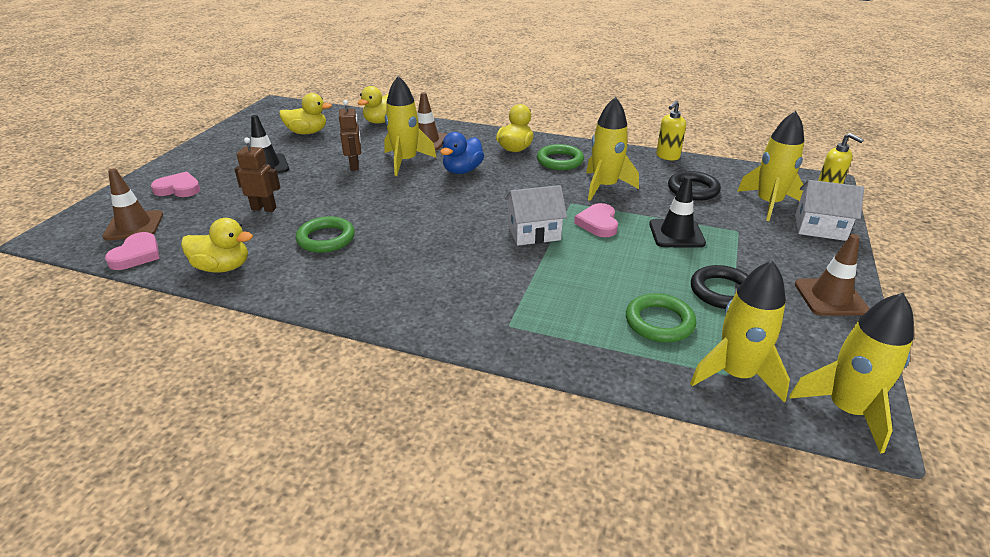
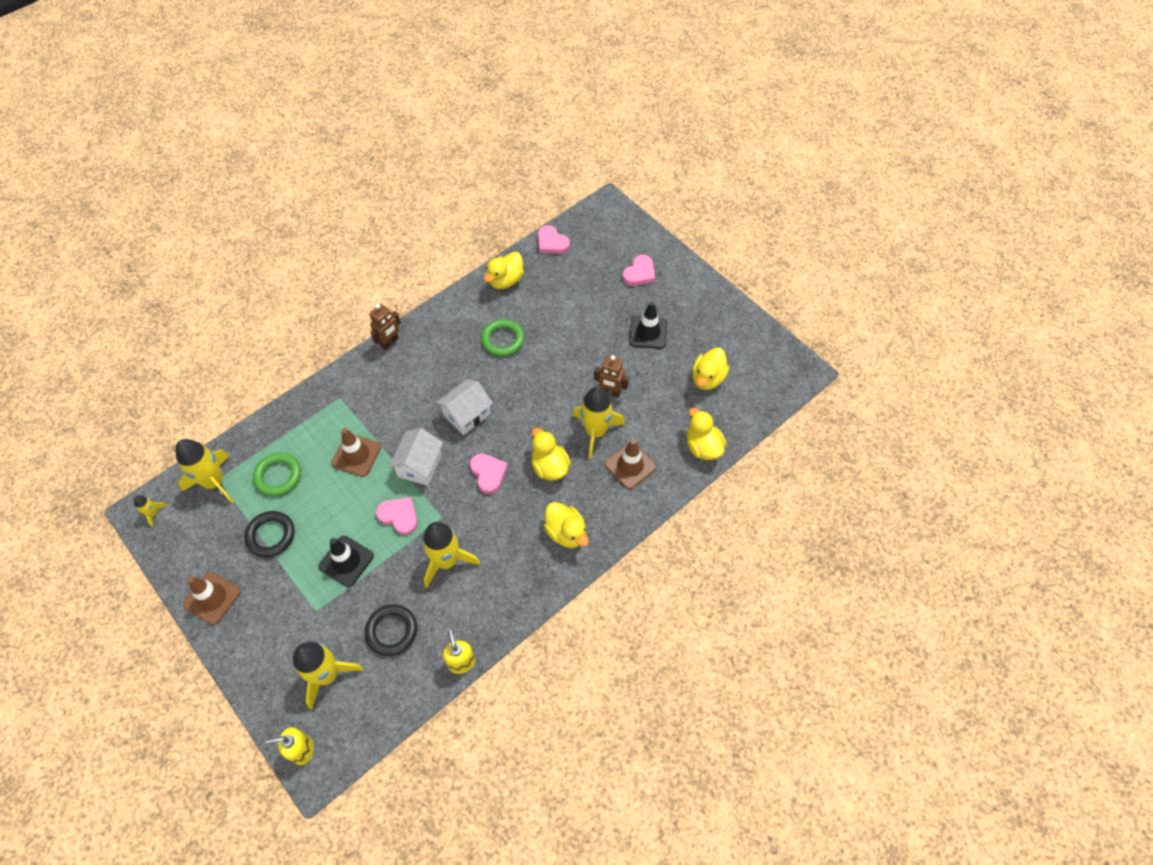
camera: 120 degrees right, 25 degrees up
brown traffic cone [102,168,163,240] -> brown traffic cone moved to [331,428,381,477]
brown robot [234,138,280,212] -> brown robot moved to [369,304,401,350]
blue duck [440,132,484,174] -> yellow duck [531,428,571,481]
green ring [537,144,584,170] -> none
yellow rocket [789,293,914,453] -> yellow rocket [134,495,167,527], size x0.46
white house [795,180,864,241] -> white house moved to [436,379,493,435]
none -> pink heart [470,454,508,494]

